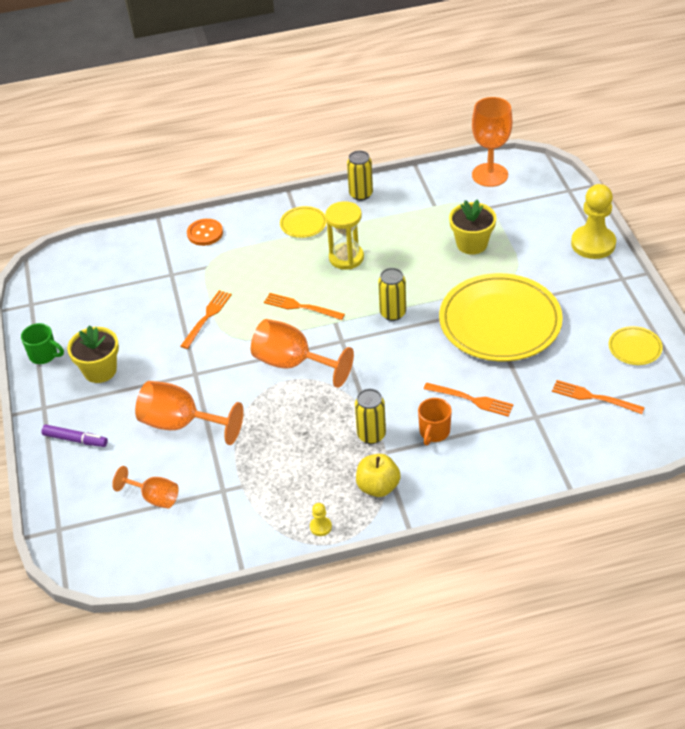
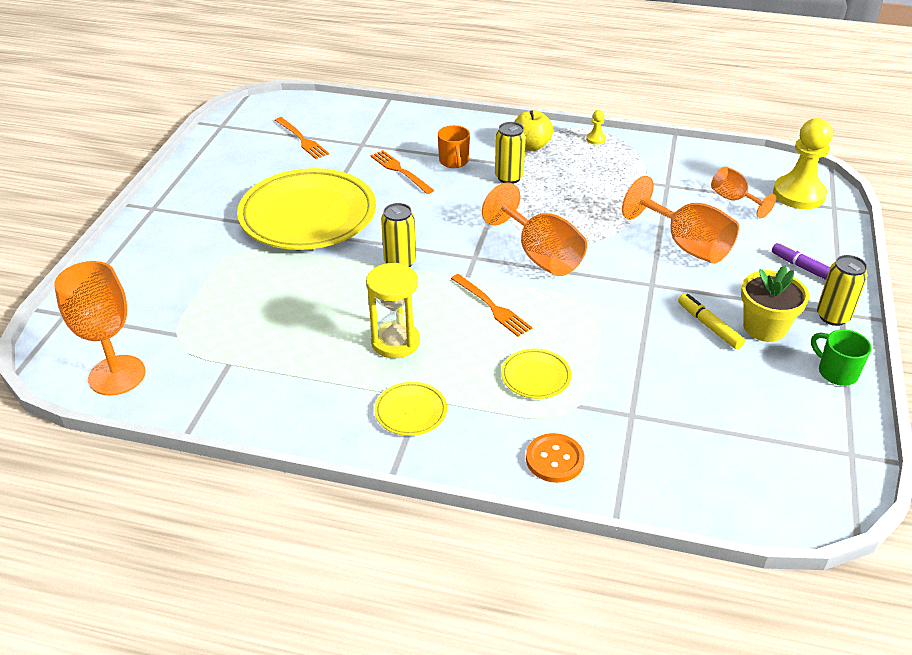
camera: 155 degrees left, 5 degrees down
orange fork [180,290,232,349] -> none
yellow can [347,150,373,201] -> yellow can moved to [817,255,868,326]
orange mug [418,398,452,445] -> orange mug turned 120 degrees clockwise [438,125,470,168]
yellow flower pot [449,199,496,255] -> none
yellow pawn [571,184,616,259] -> yellow pawn moved to [773,118,833,209]
yellow plate [609,326,663,365] -> yellow plate moved to [501,349,572,399]
none -> yellow marker [678,294,745,349]

